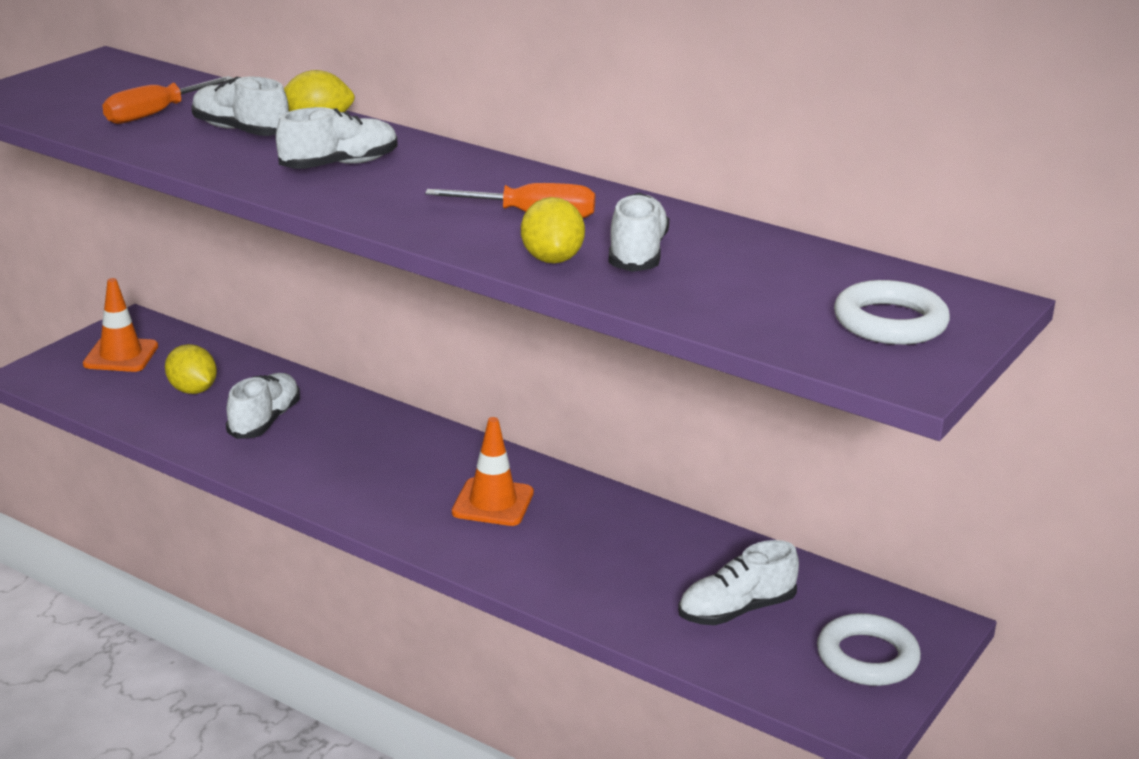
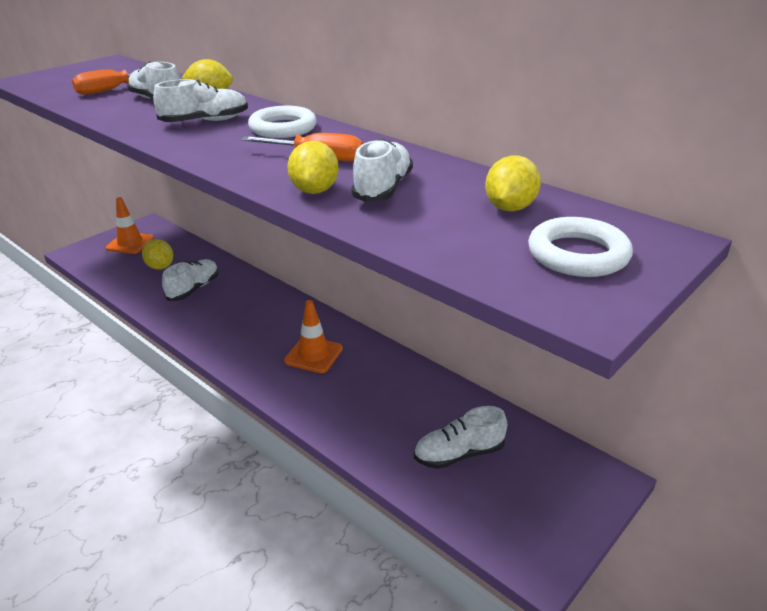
camera: 10 degrees right, 5 degrees up
white ring [817,613,921,686] -> white ring moved to [248,106,317,138]
none -> yellow lemon [485,156,541,211]

